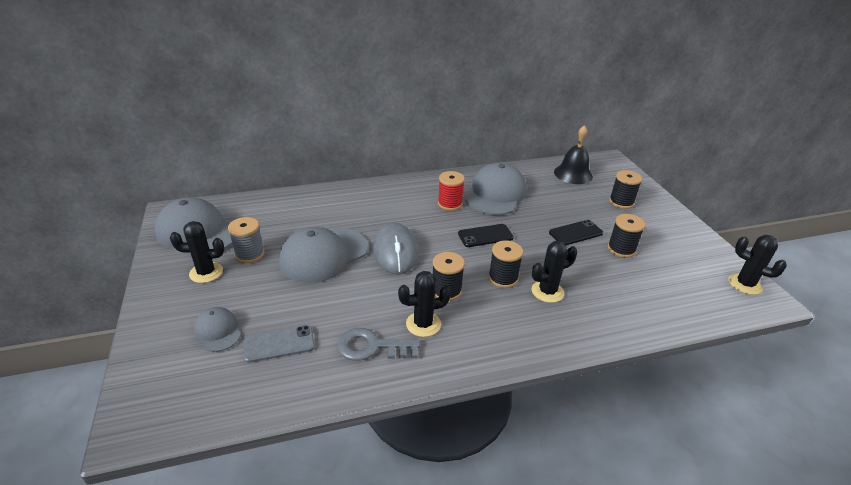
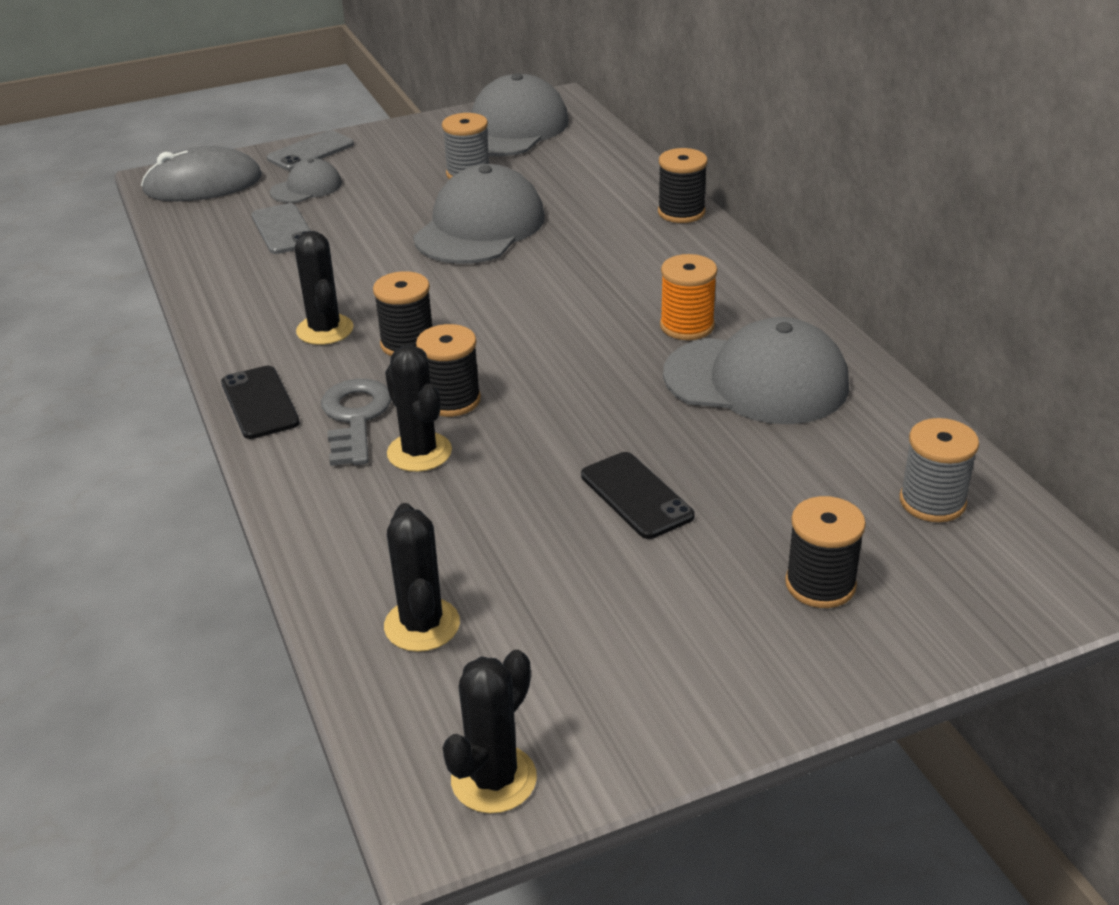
camera: 85 degrees right, 0 degrees up
black cactus [170,221,224,283] -> black cactus moved to [384,503,460,652]
grey cap [279,227,368,283] -> grey cap turned 75 degrees clockwise [413,164,545,264]
grey key [337,328,420,361] -> grey key moved to [321,379,392,466]
grey mouse [373,222,418,275] -> grey mouse moved to [141,146,262,201]
red spool [438,171,465,211] -> orange spool [660,254,717,340]
black phone [458,224,514,247] -> black phone moved to [221,366,300,439]
black bell [554,125,593,184] -> grey spool [900,418,979,522]
black spool [608,214,645,258] -> black spool moved to [658,148,707,223]
none -> grey phone [267,130,354,171]

